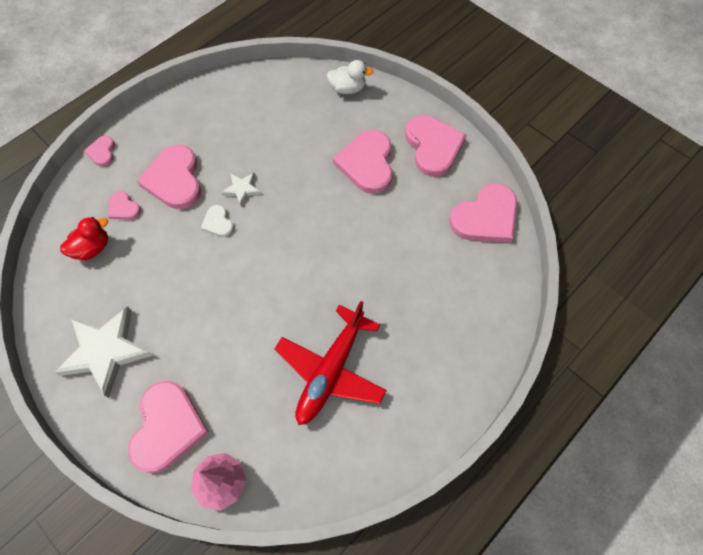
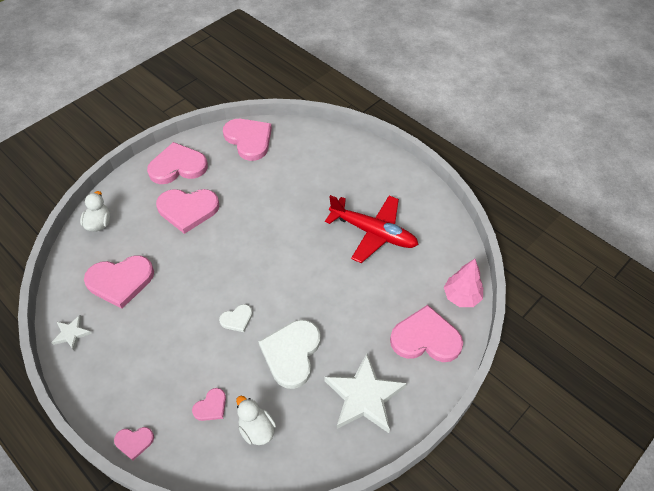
camera: 90 degrees left, 10 degrees down
red duck [60,217,108,261] -> white duck [236,396,276,445]
pink heart [137,145,201,209] -> pink heart moved to [84,256,154,309]
white star [221,173,261,207] -> white star moved to [51,315,92,350]
none -> white heart [258,320,321,389]

